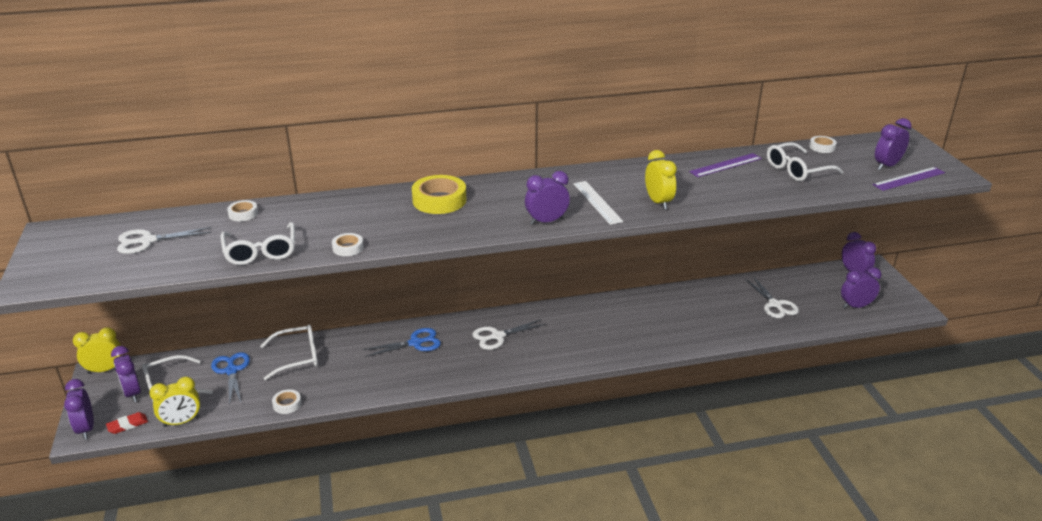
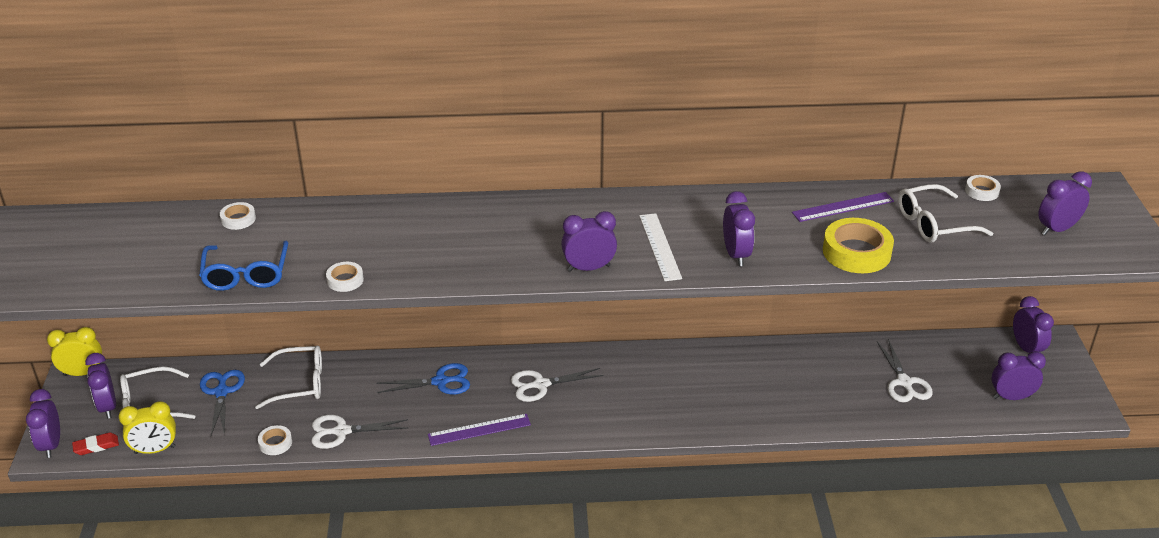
camera: 10 degrees right, 5 degrees up
white scissors [117,227,212,254] -> white scissors moved to [311,415,408,449]
white glasses [221,222,295,265] -> blue glasses [199,241,288,291]
yellow tape [412,175,467,214] -> yellow tape moved to [823,218,894,273]
yellow clock [645,150,677,209] -> purple clock [723,191,755,266]
purple ruler [873,167,945,191] -> purple ruler moved to [428,414,531,446]

